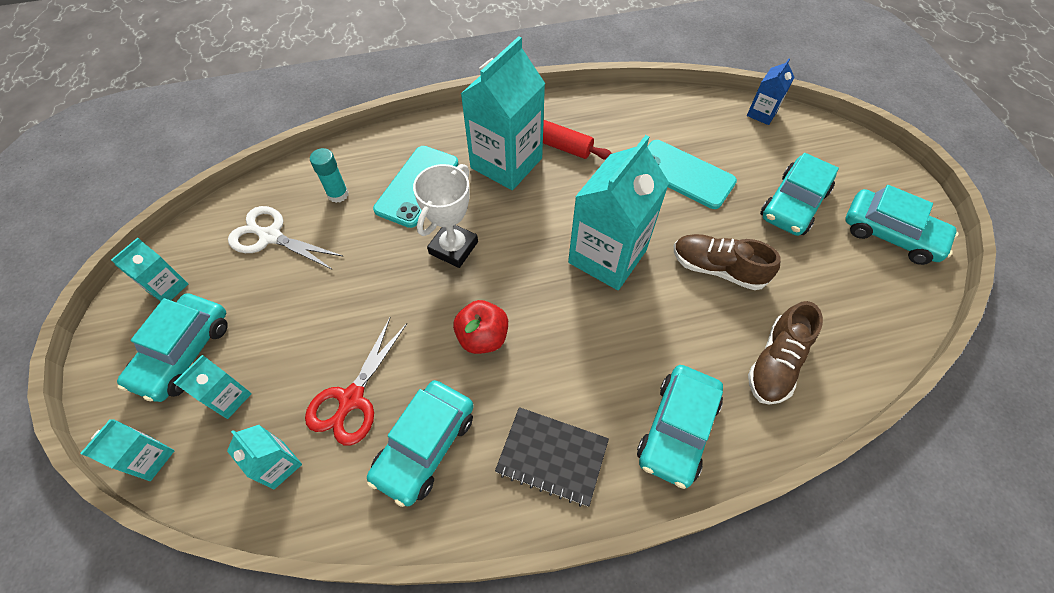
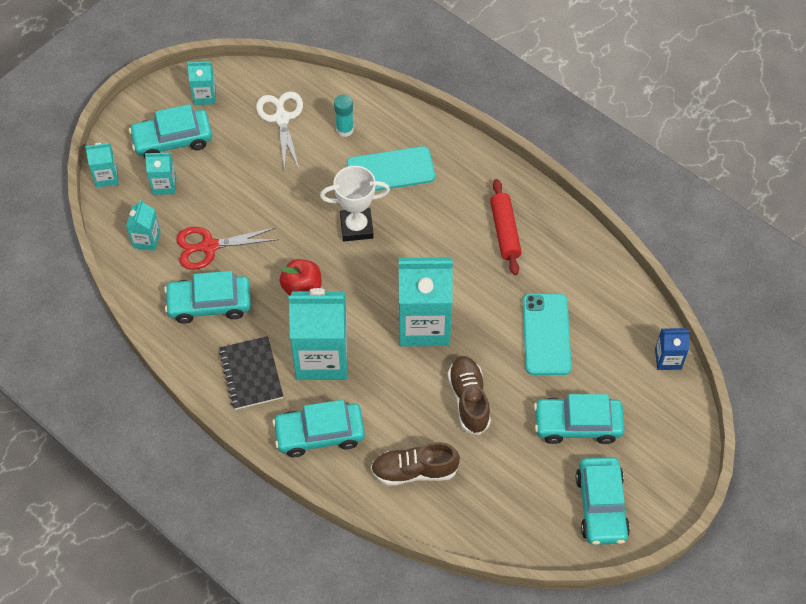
camera: 55 degrees right, 0 degrees up
turquoise carton [461,36,545,190] -> turquoise carton moved to [288,288,348,380]

